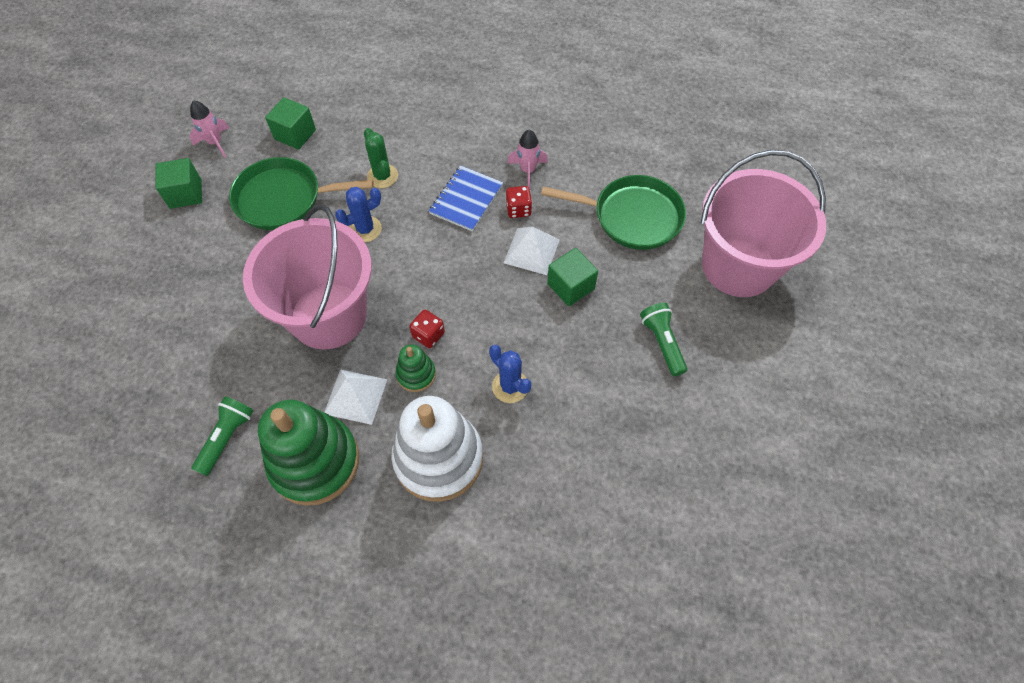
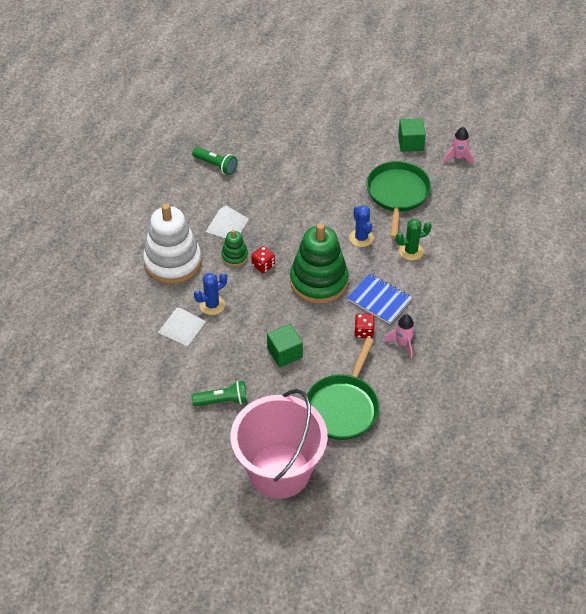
camera: 100 degrees right, 10 degrees down
pink bucket [243,204,372,349] -> none
green stacking toy [258,400,359,506] -> green stacking toy moved to [290,223,348,304]
green cube [265,97,316,150] -> none
white pyramid [504,227,560,275] -> white pyramid moved to [158,308,206,346]

